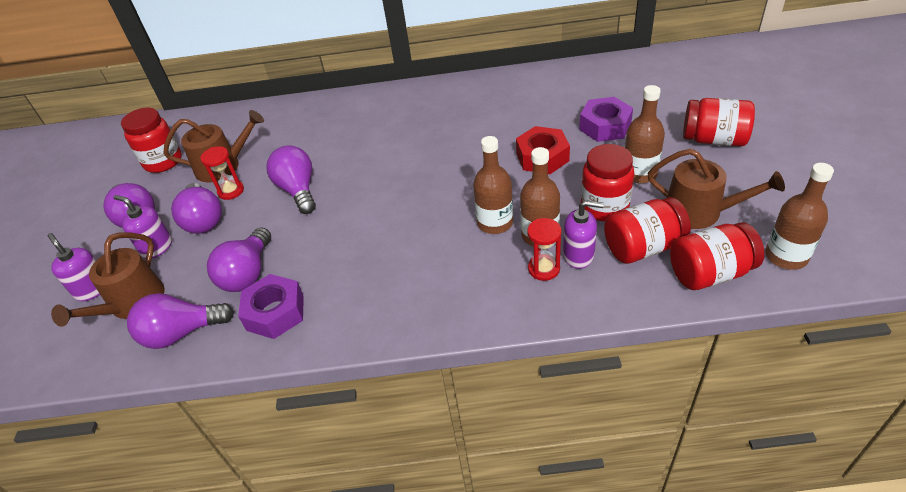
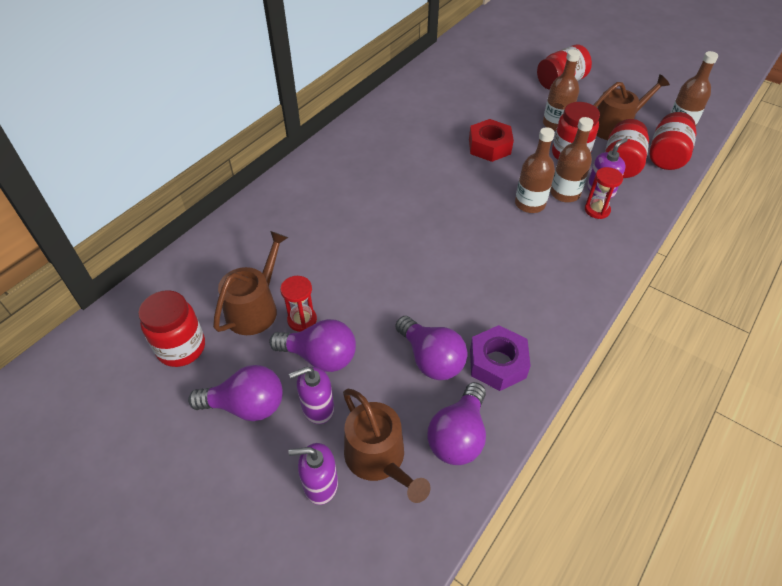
camera: 55 degrees left, 5 degrees up
purple light bulb [266,145,316,214] -> none
purple nut [579,97,633,142] -> none

